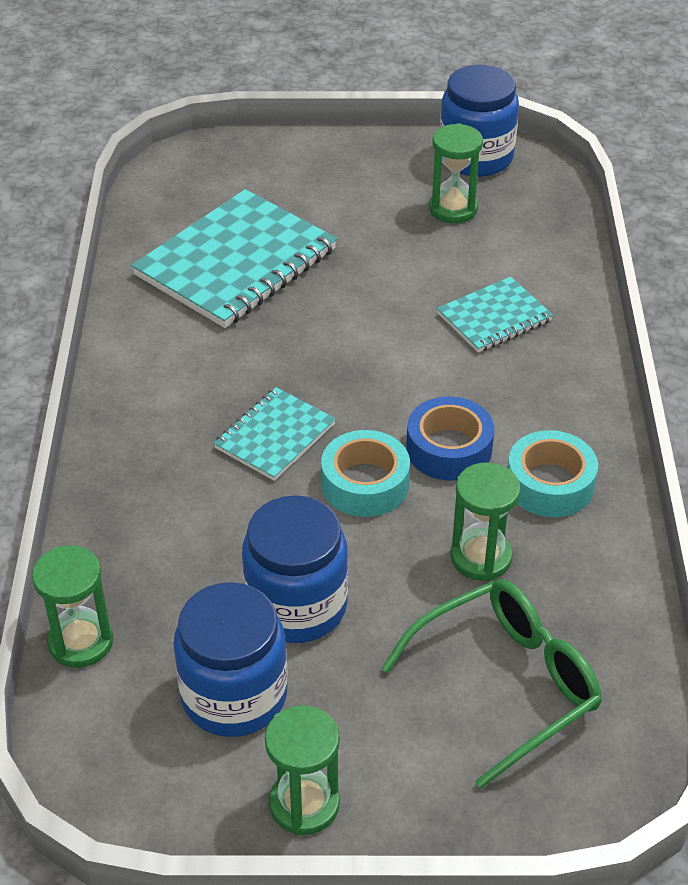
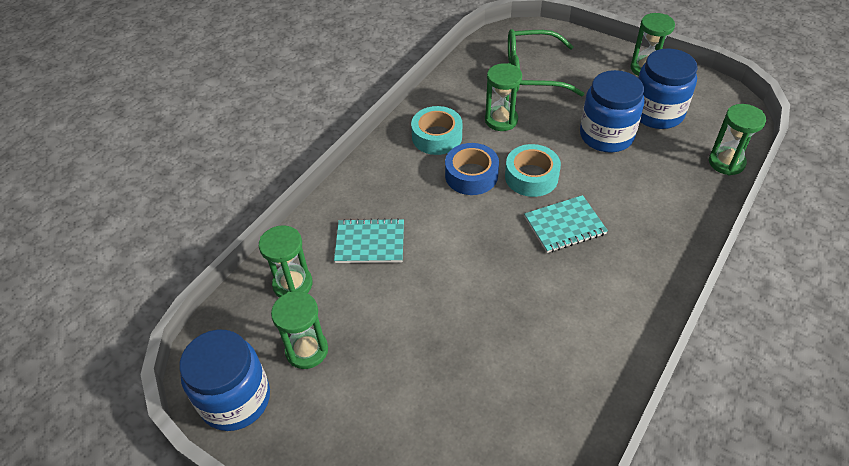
camera: 145 degrees left, 5 degrees up
turquoise notebook [131,189,337,328] -> none
none -> green hourglass [259,225,313,298]

